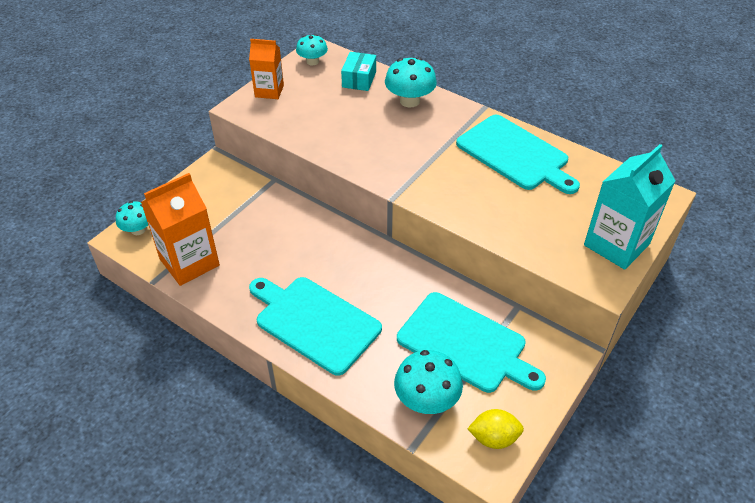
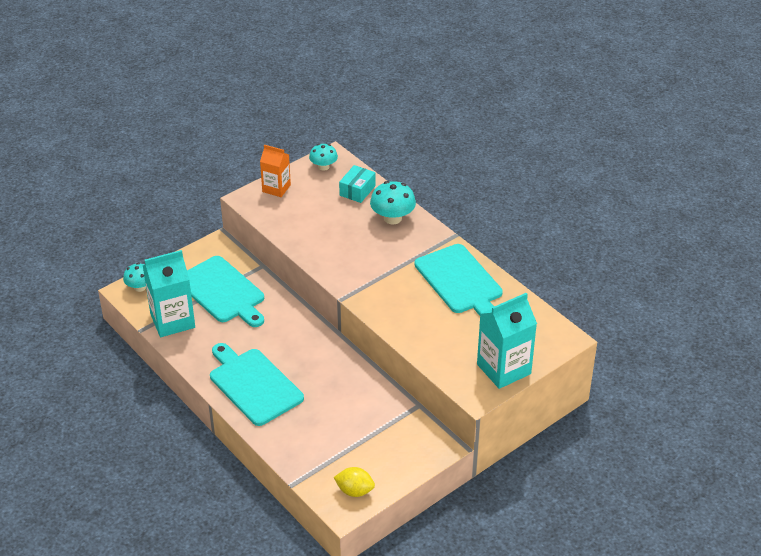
camera: 15 degrees right, 5 degrees down
orange carton [141,173,220,286] -> turquoise carton [143,250,195,337]
turquoise mushroom [394,350,463,414] -> none
turquoise cutting board [397,292,546,393] -> turquoise cutting board moved to [187,256,264,327]

